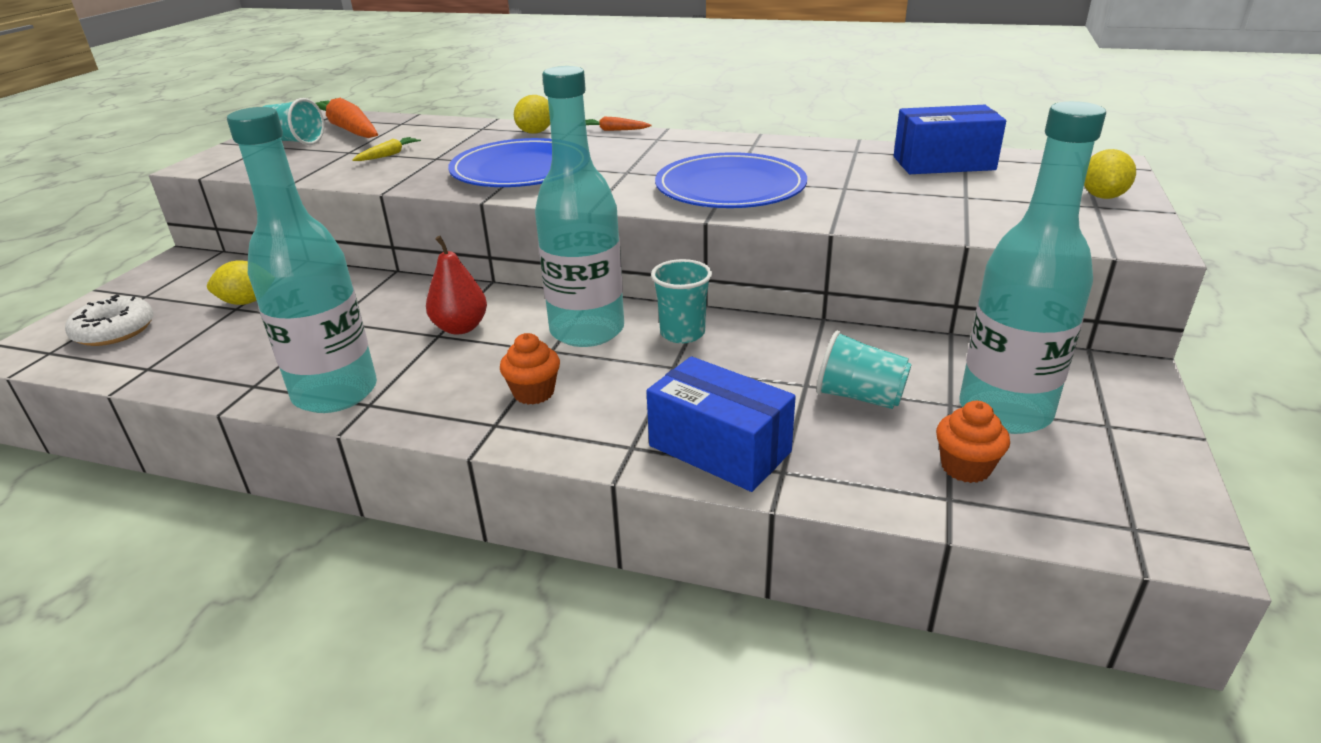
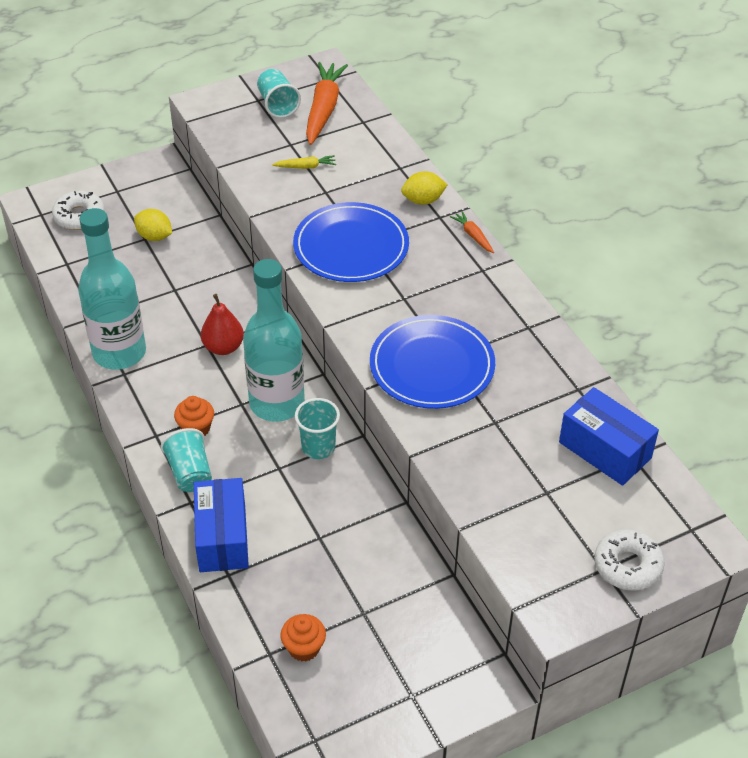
camera: 45 degrees right, 15 degrees up
turquoise cup [816,330,912,409] -> turquoise cup moved to [161,428,212,492]
turquoise bottle [959,101,1106,434] -> none
yellow lemon [1084,149,1136,199] -> white donut [594,529,665,591]

